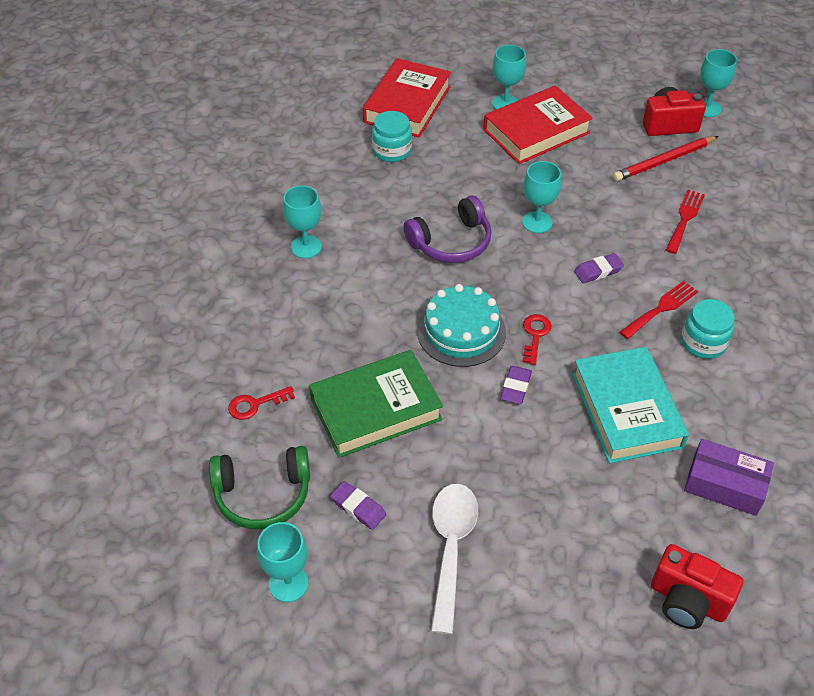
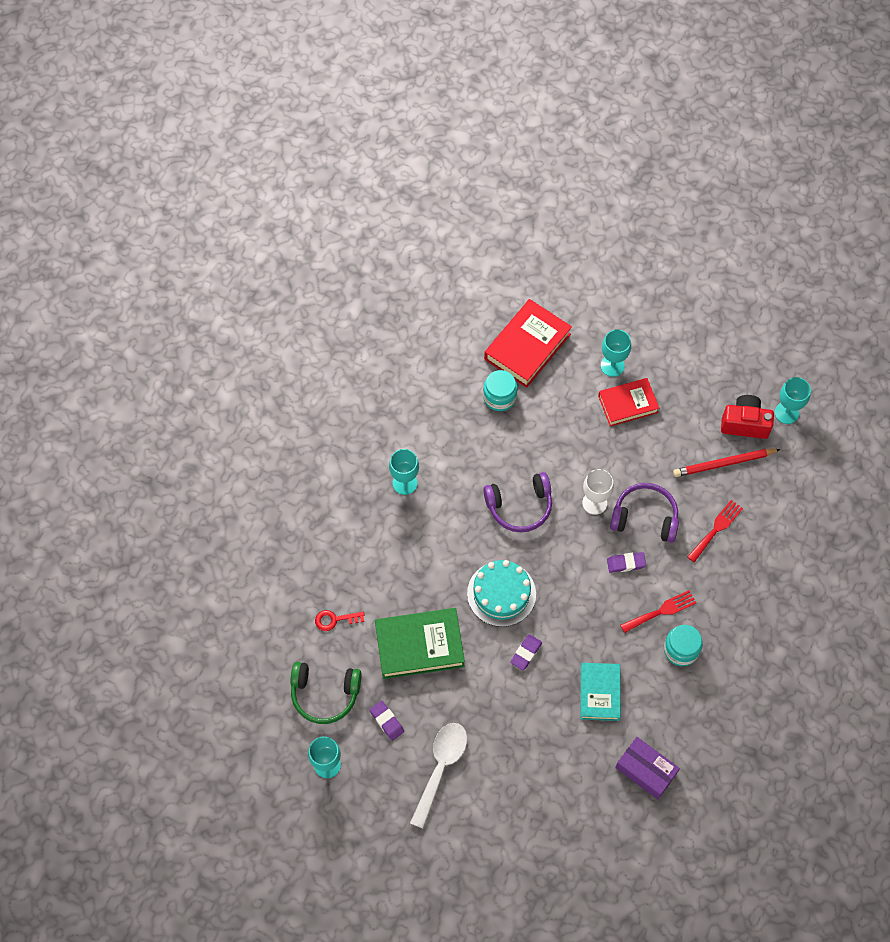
camera: 15 degrees right, 15 degrees up
red book [483,86,593,164] -> red book [598,378,659,427], size x0.67
turquoise goblet [522,161,561,233] -> white goblet [582,469,614,515]
red key [522,314,552,365] -> none
turquoise book [572,347,689,463] -> turquoise book [581,663,621,721], size x0.67
red camera [651,544,743,629] -> none
none -> purple headphones [610,483,679,543]

